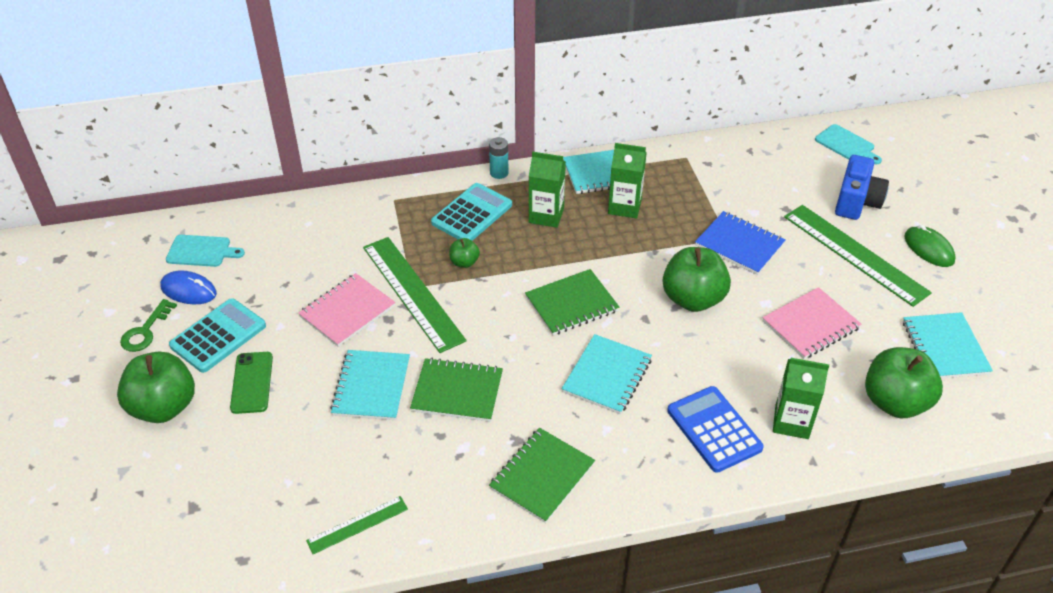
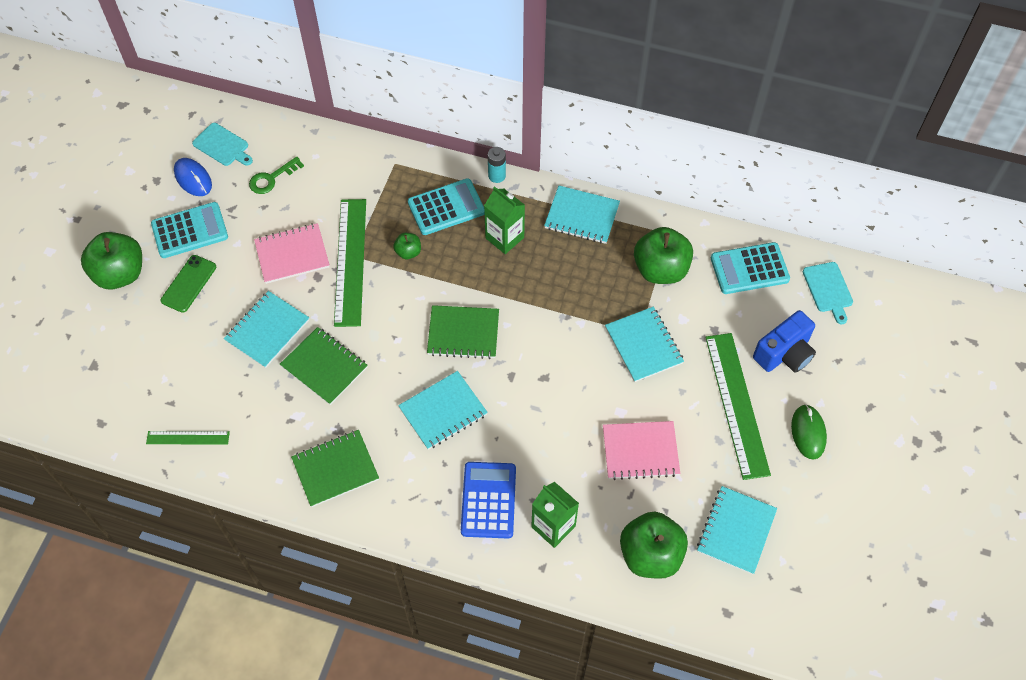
camera: 30 degrees right, 15 degrees up
green key [120,299,177,352] -> green key moved to [249,157,304,194]
green carton [608,143,646,218] -> none
green apple [663,247,731,312] -> green apple moved to [634,227,693,284]
blue notebook [695,211,786,275] -> turquoise notebook [605,307,684,382]
none -> turquoise calculator [711,242,790,294]

